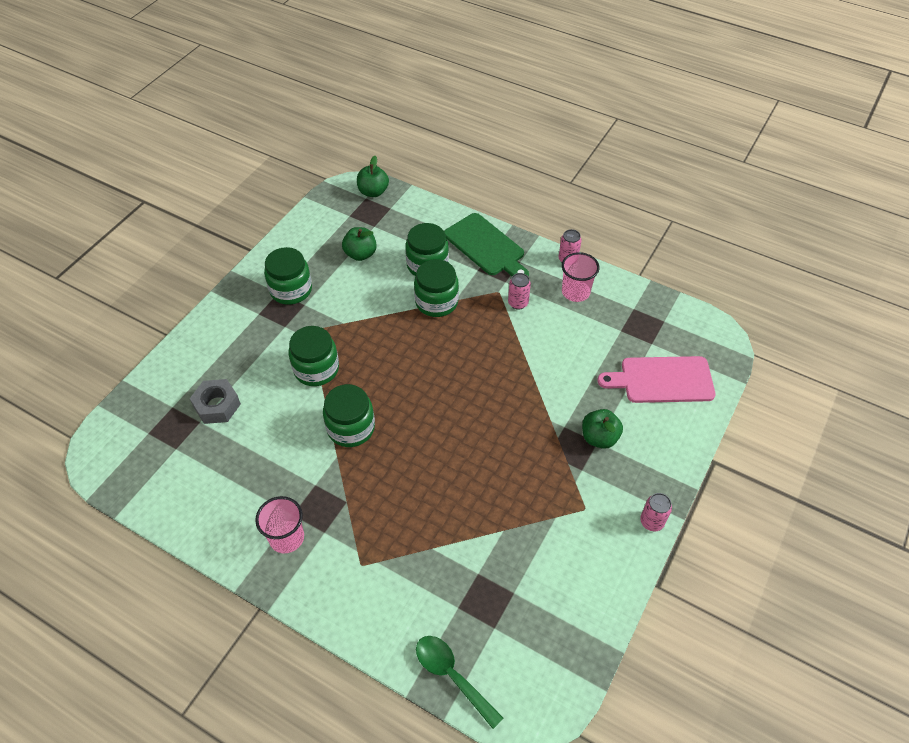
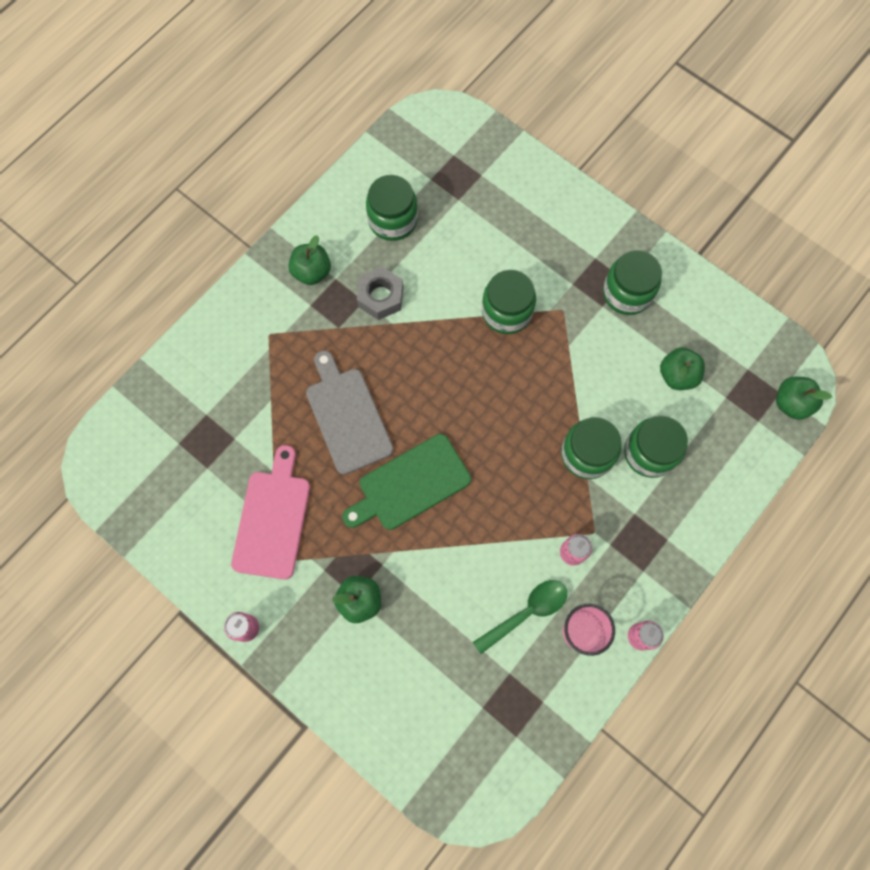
camera: 100 degrees right, 20 degrees up
grey nut [190,379,241,424] -> grey nut moved to [357,267,403,320]
pink cup [255,496,304,553] -> green apple [288,235,331,285]
green jar [323,384,375,447] -> green jar moved to [366,175,418,241]
green spoon [416,636,503,729] -> green spoon moved to [473,580,567,654]
green cutting board [444,213,529,277] -> green cutting board moved to [342,434,471,530]
pink cutting board [597,356,716,403] -> pink cutting board moved to [231,445,310,579]
none -> grey cutting board [306,350,394,475]

